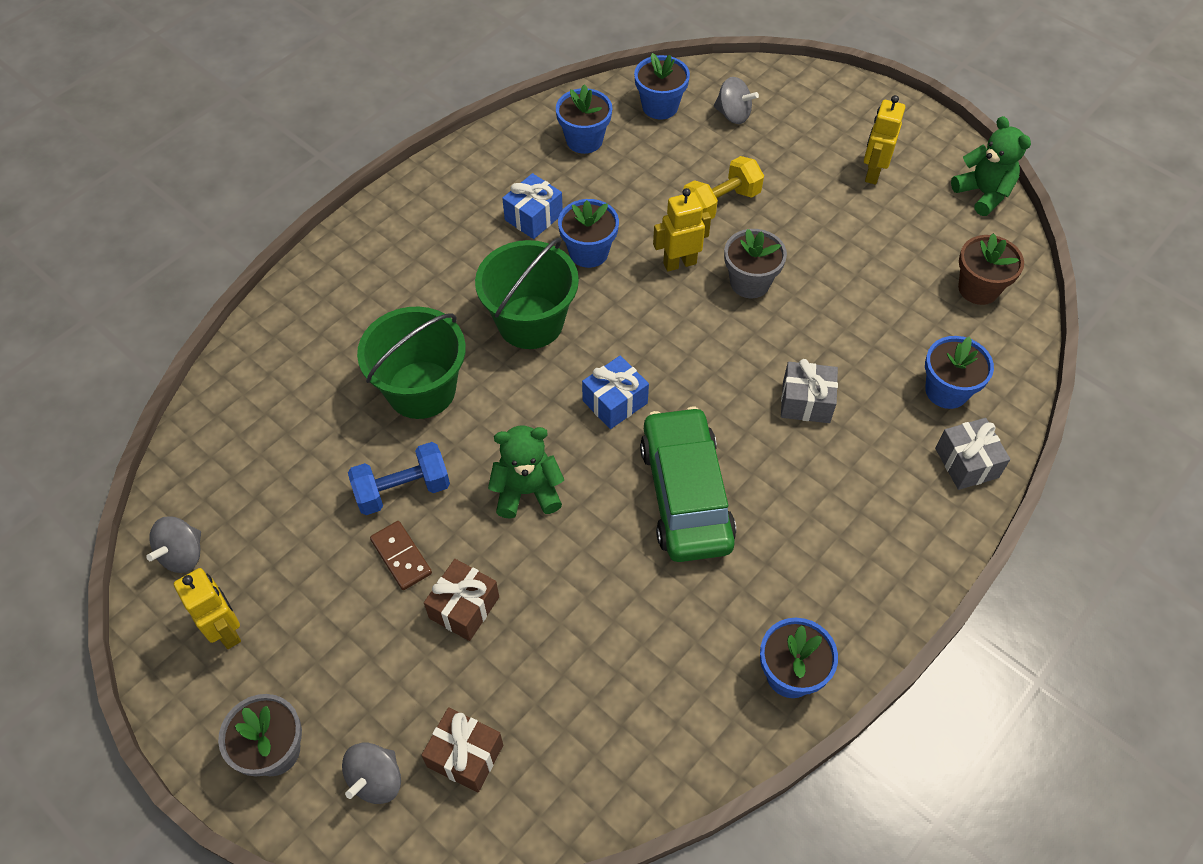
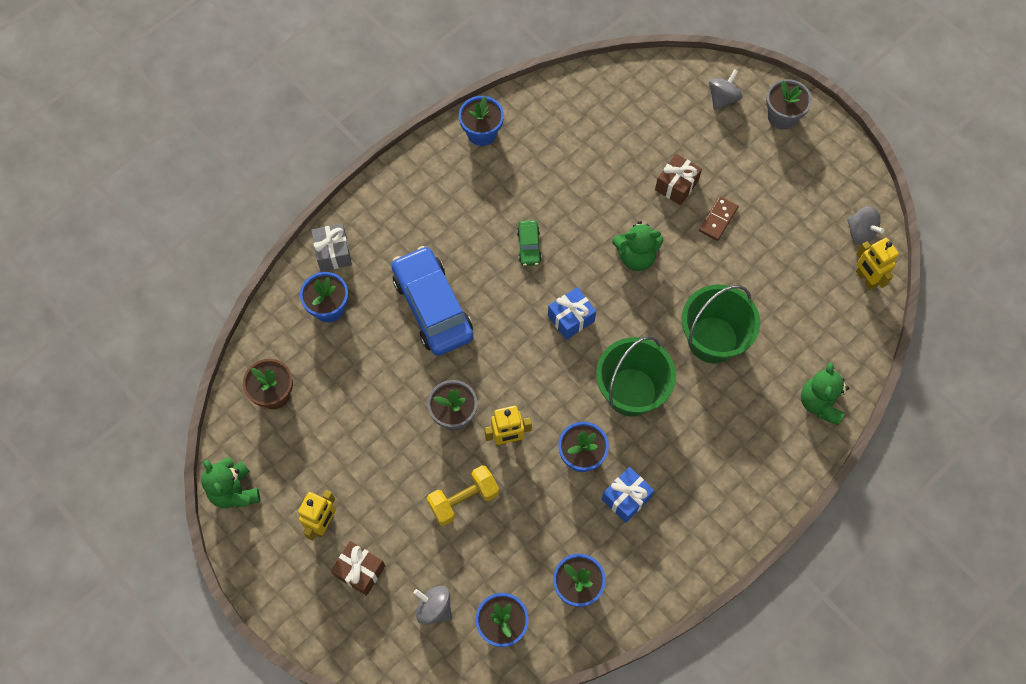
camera: 175 degrees left, 10 degrees up
grey spinning top [146,516,201,573] -> grey spinning top turned 105 degrees clockwise [847,206,884,244]
yellow robot [174,568,241,649] -> yellow robot moved to [856,238,899,290]
blue dumbbell [348,442,450,515] -> none
brown domino [370,521,432,590] -> brown domino turned 60 degrees clockwise [699,196,739,241]
brown gift [421,707,503,793] -> brown gift moved to [331,541,385,596]
green car [640,406,736,562] -> green car [517,220,542,266], size x0.44
grey gift [781,359,838,423] -> blue car [391,246,474,356]
none -> green teddy bear [801,362,849,425]

